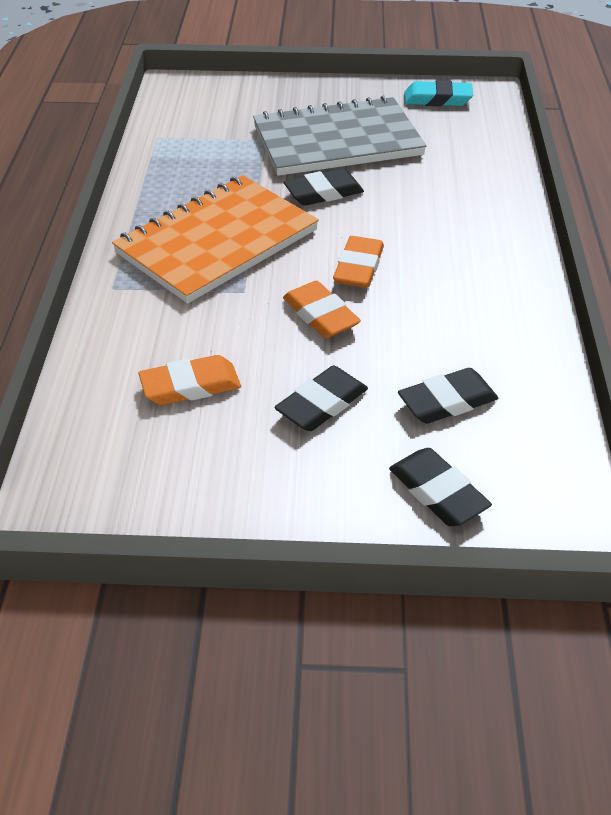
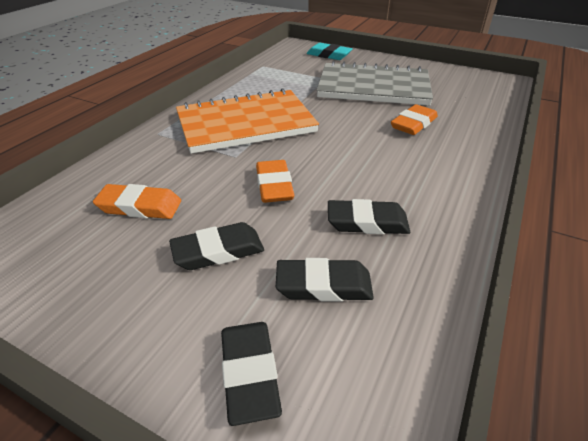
camera: 25 degrees right, 5 degrees down
black eraser [284,168,364,206] -> black eraser moved to [328,199,410,234]
orange eraser [333,236,384,288] -> orange eraser moved to [391,104,438,135]
turquoise eraser [404,80,473,106] -> turquoise eraser moved to [307,43,353,60]

